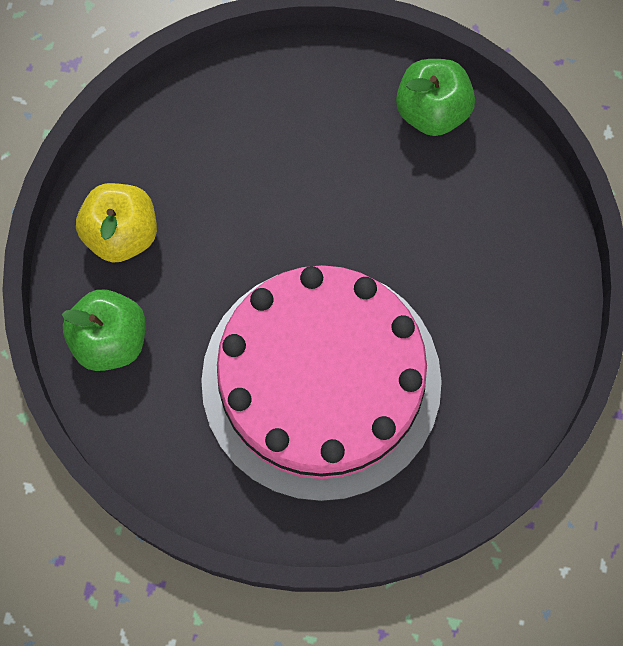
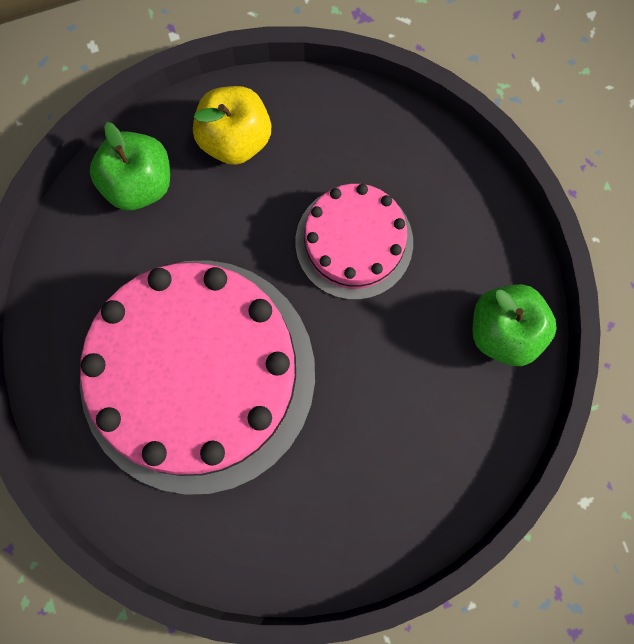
camera: 60 degrees right, 5 degrees up
none -> pink cake [295,184,413,300]

